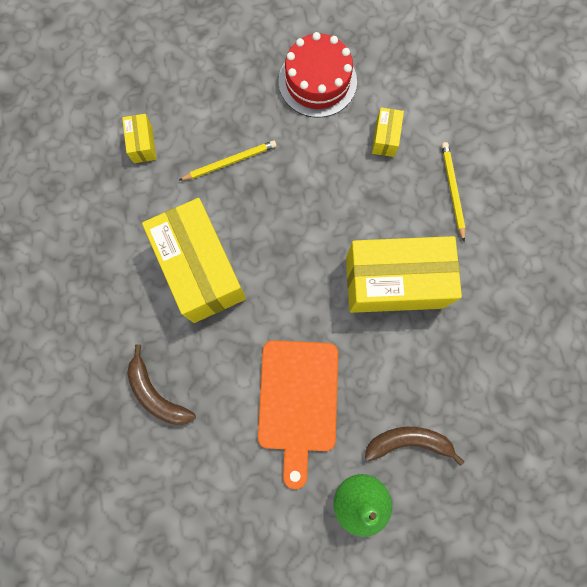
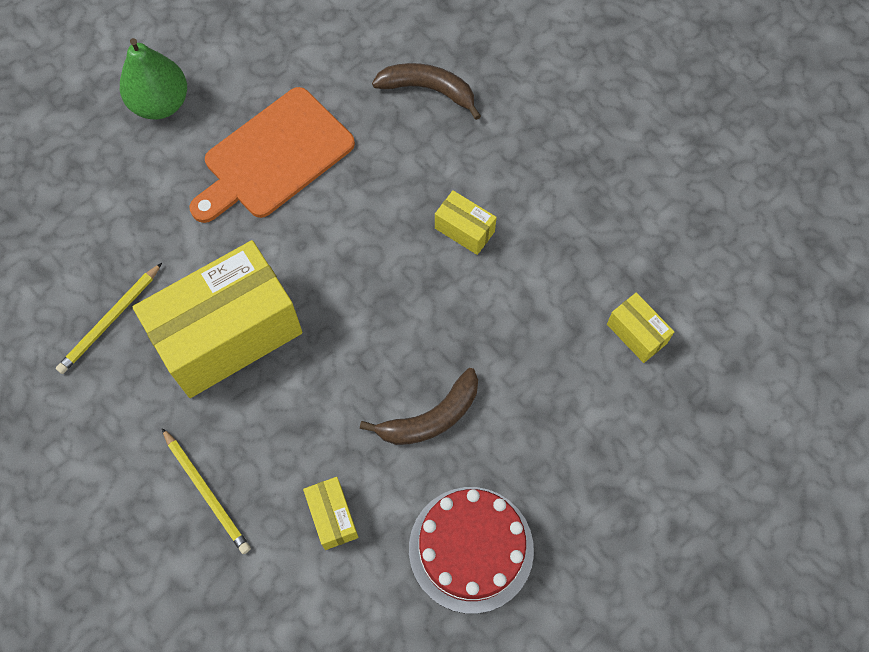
camera: 150 degrees right, 10 degrees down
yellow box [142,198,246,323] -> yellow box [435,190,497,255], size x0.42
yellow pencil [178,140,276,181] -> yellow pencil moved to [56,263,162,374]
orange cutting board [258,340,338,489] -> orange cutting board turned 105 degrees counterclockwise [189,87,355,223]
brown banana [365,427,464,466] -> brown banana moved to [360,368,478,445]

